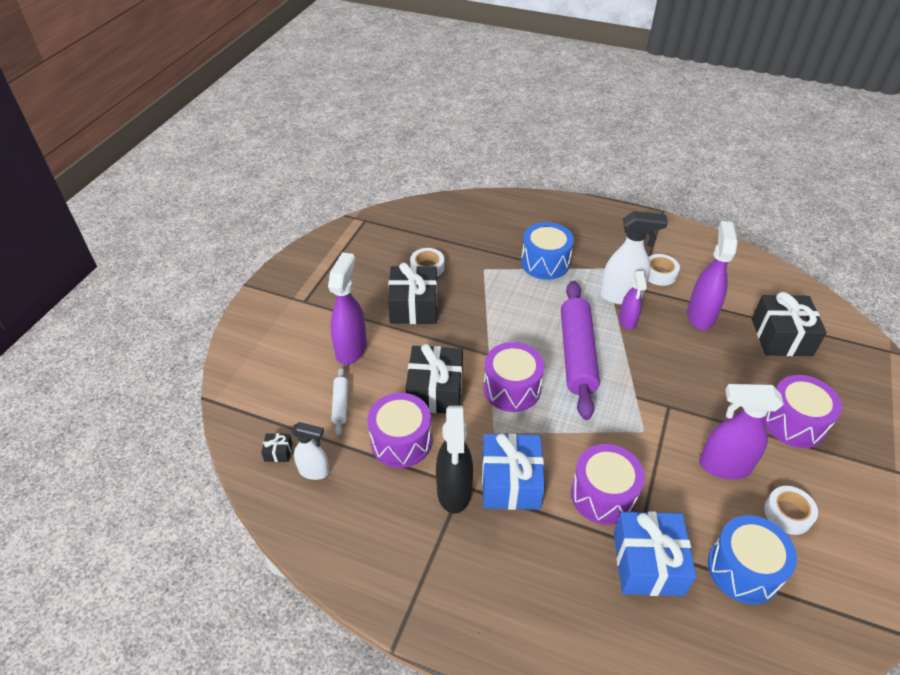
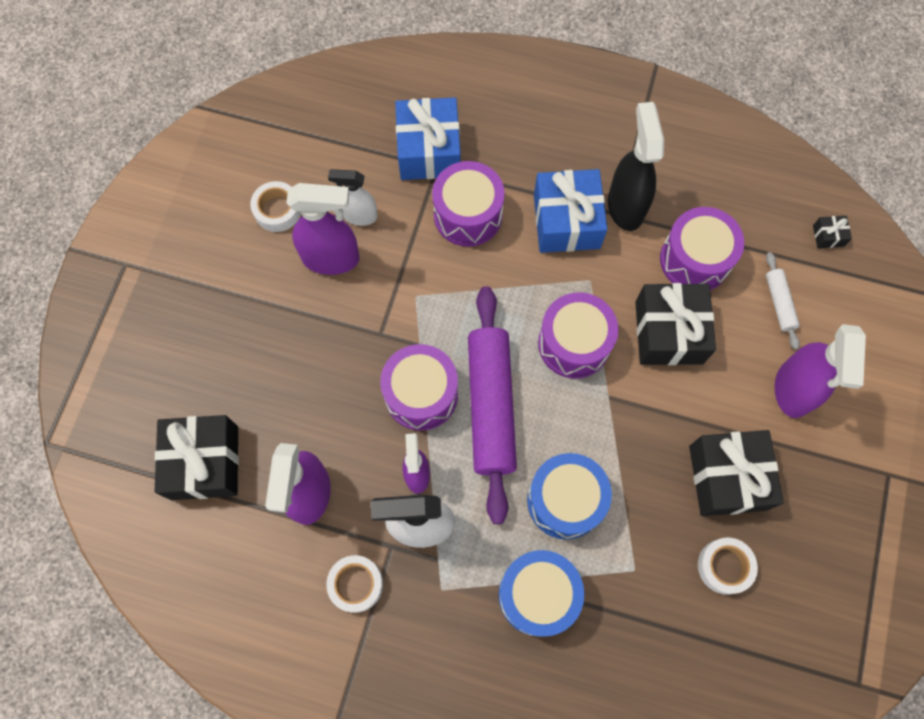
camera: 175 degrees right, 25 degrees up
white spray bottle [291,422,330,480] -> white spray bottle moved to [328,169,378,226]
blue drum [708,515,797,604] -> blue drum moved to [527,453,612,540]
purple drum [763,375,842,448] -> purple drum moved to [380,344,458,430]

